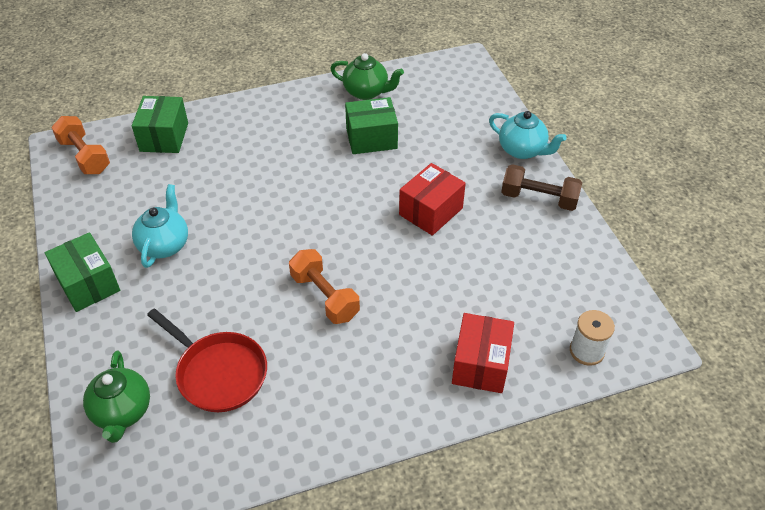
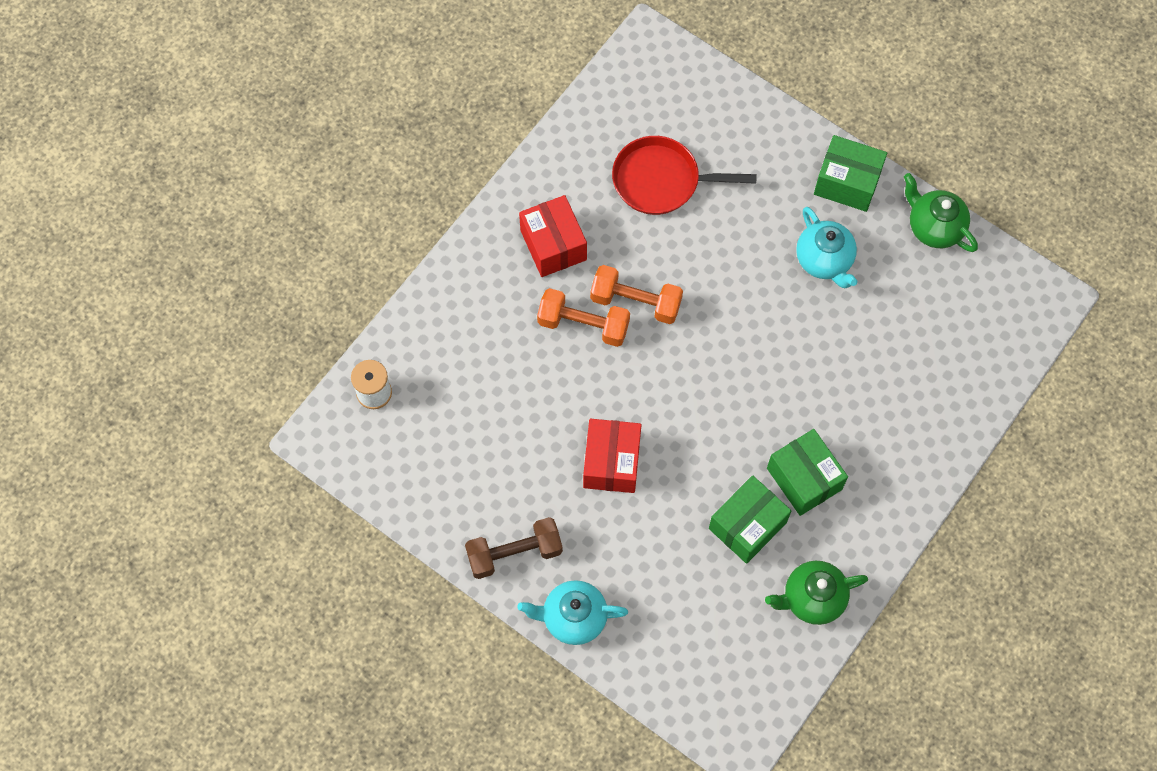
camera: 145 degrees right, 20 degrees up
orange dumbbell [51,116,110,174] -> orange dumbbell moved to [537,288,630,347]
green teapot [83,351,150,443] -> green teapot moved to [904,173,978,252]
green box [132,96,188,153] -> green box moved to [767,429,848,516]
red box [452,313,514,393] -> red box moved to [519,195,587,277]

